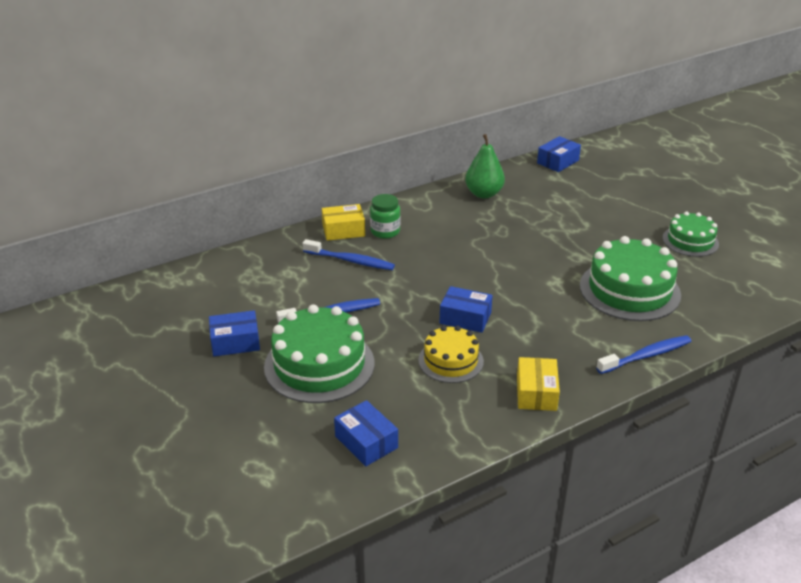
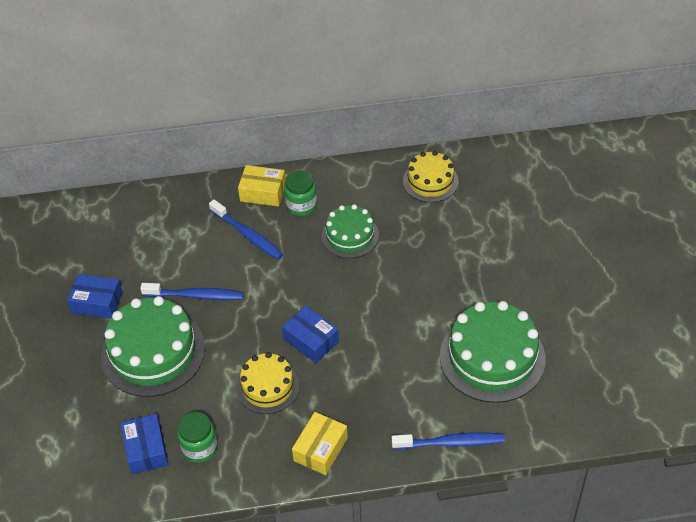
camera: 25 degrees right, 15 degrees up
green pear [465,134,505,198] -> yellow cake [403,151,458,202]
blue box [537,136,581,172] -> none
green cake [663,211,719,257] -> green cake moved to [321,204,379,258]
none -> green jar [177,412,218,463]

